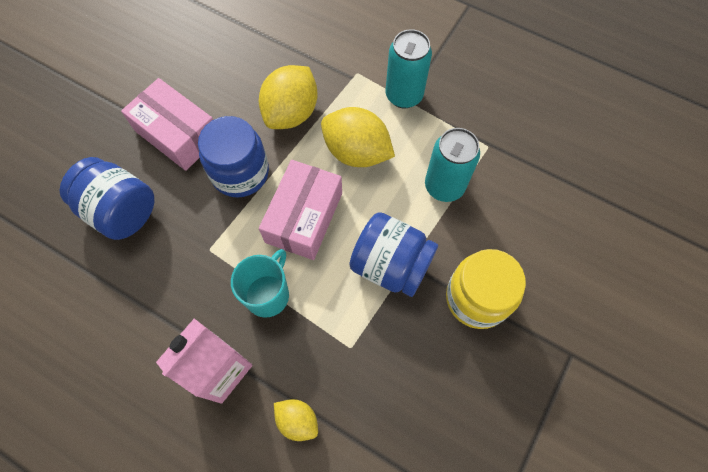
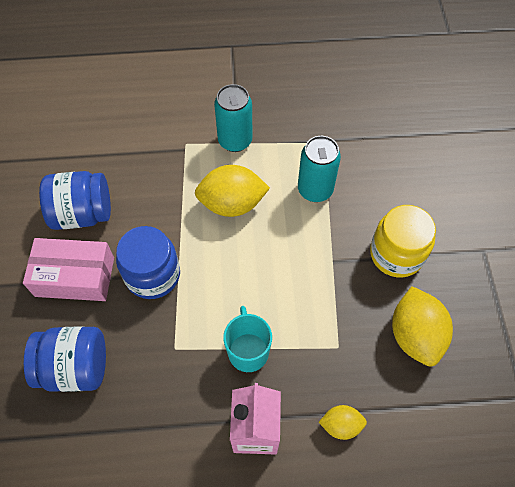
camera: 35 degrees left, 5 degrees down
yellow lemon [259,65,318,129] -> yellow lemon moved to [392,286,453,366]
pink box [259,160,342,260] -> none
blue jar [349,212,438,297] -> blue jar moved to [39,171,111,230]

